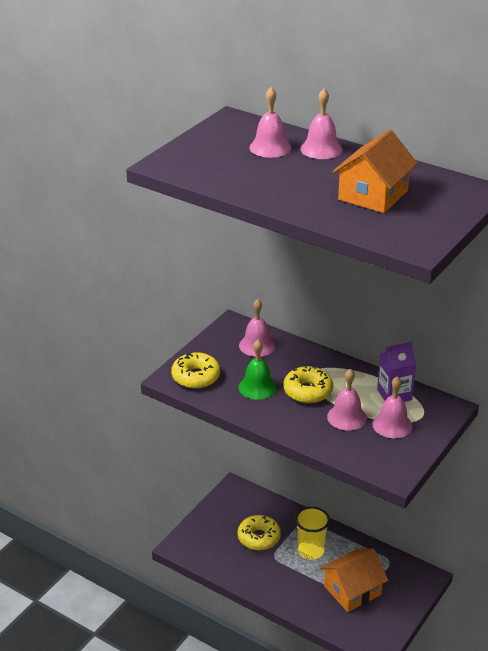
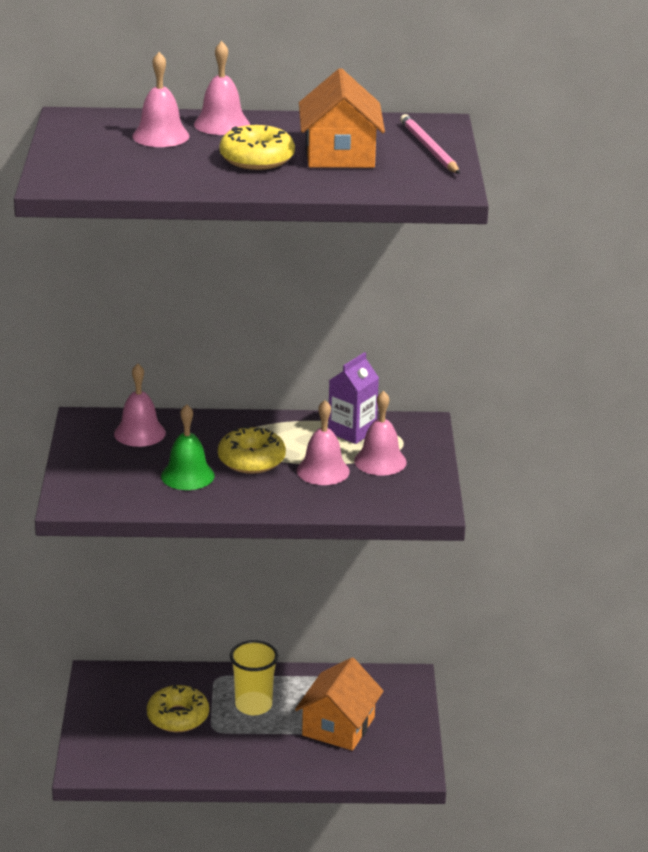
camera: 35 degrees left, 5 degrees down
yellow donut [171,352,220,389] -> yellow donut moved to [219,125,295,170]
none -> pink pencil [400,114,460,174]

